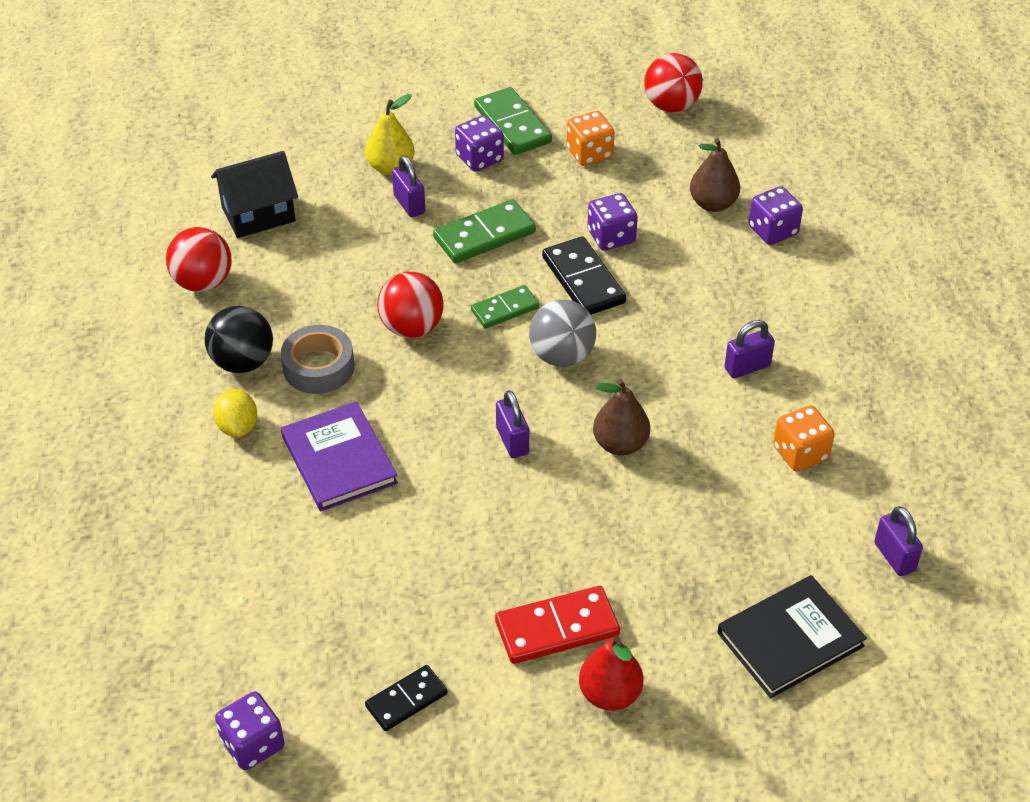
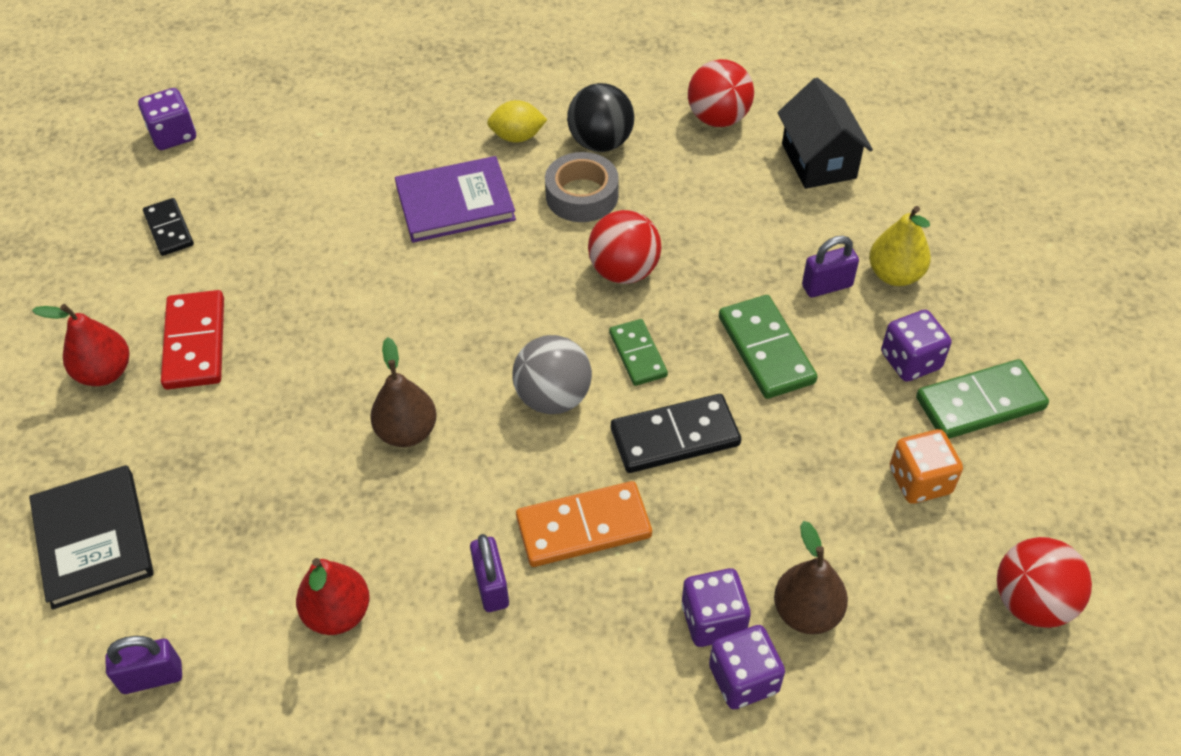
camera: 100 degrees right, 5 degrees up
purple padlock [496,390,529,458] -> none
purple dice [587,193,638,251] -> purple dice moved to [682,568,751,647]
orange dice [773,405,835,472] -> red pear [296,558,370,635]
none -> orange domino [516,481,652,567]

